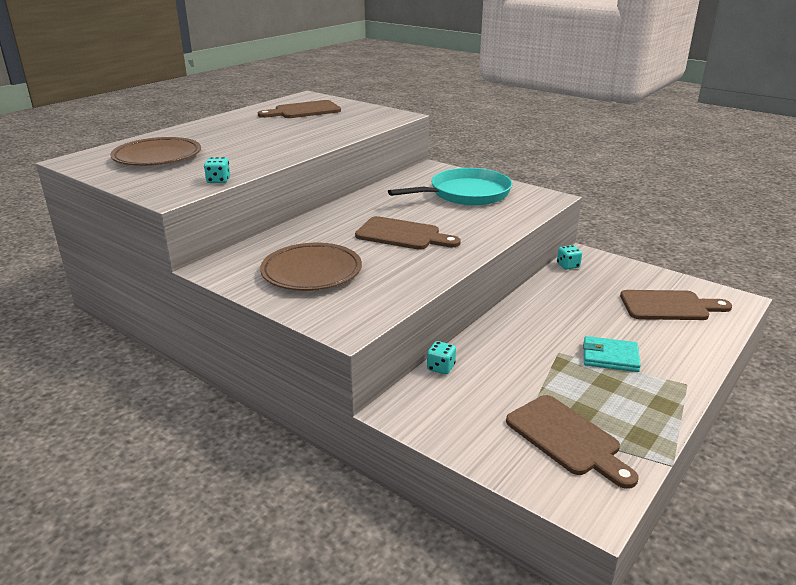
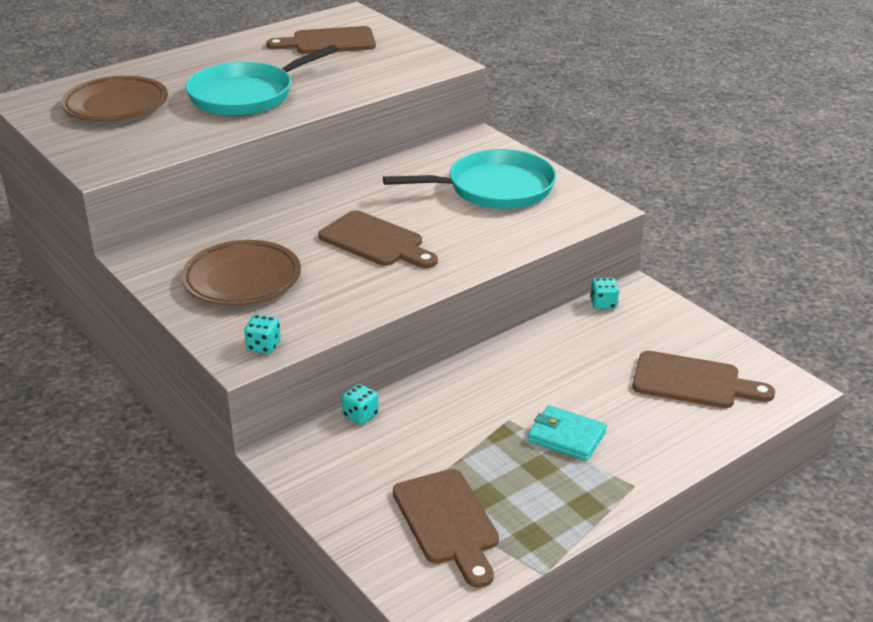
camera: 15 degrees right, 5 degrees up
turquoise dice [204,157,230,183] -> turquoise dice moved to [244,314,281,354]
none -> turquoise pan [185,45,338,116]

